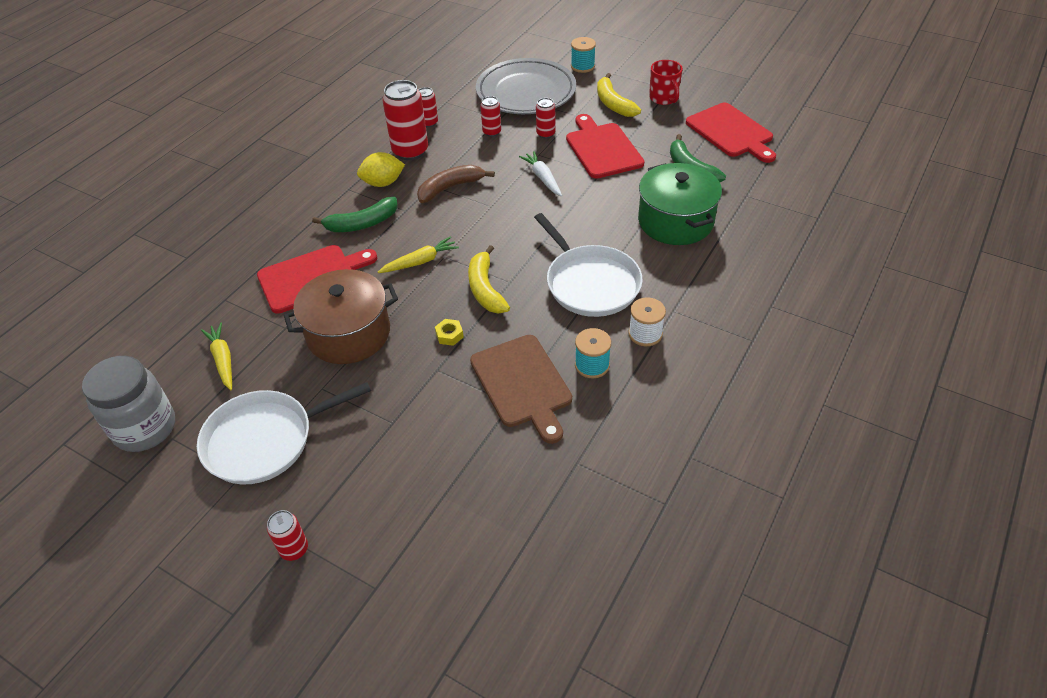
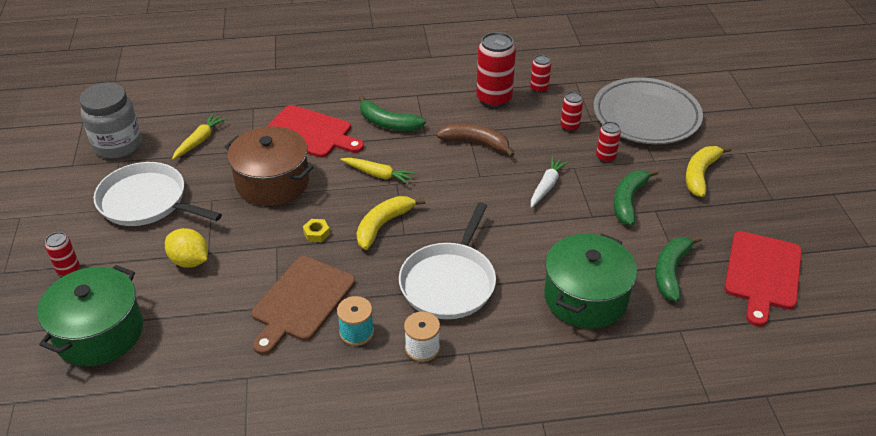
camera: 50 degrees right, 5 degrees down
yellow lemon [357,152,405,187] -> yellow lemon moved to [165,228,208,268]
red cutting board [566,114,644,179] -> green banana [614,169,659,226]
turquoise spool [571,37,596,73] -> none
red mug [649,60,683,105] -> none
none -> green pot [37,265,143,366]

